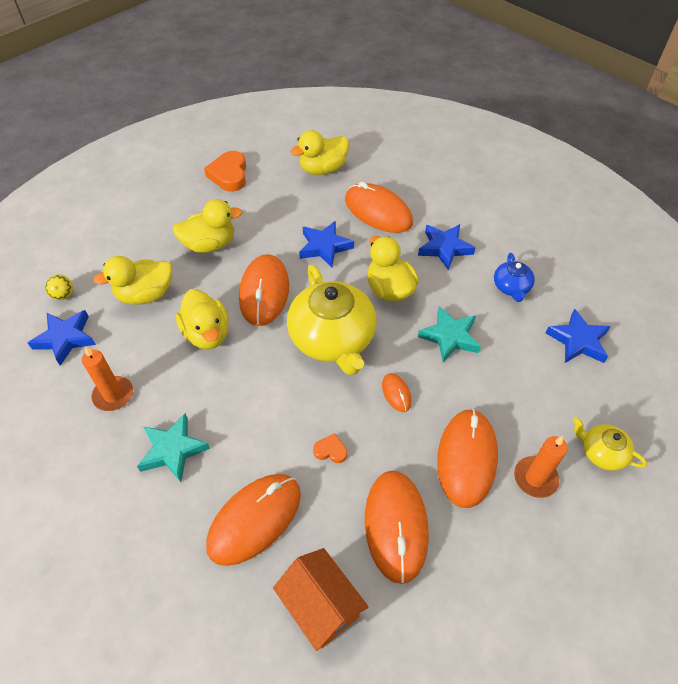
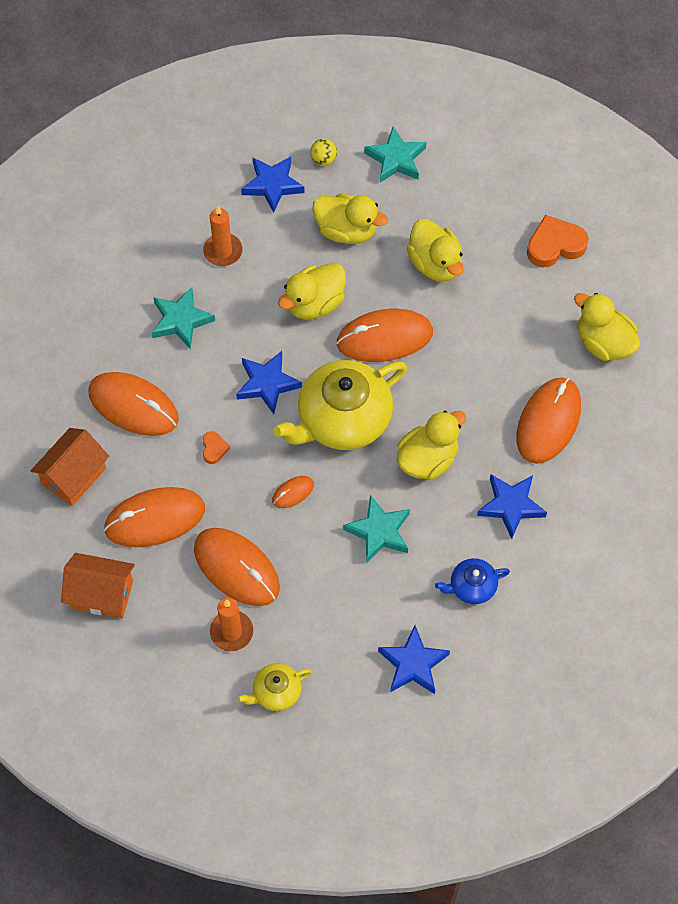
camera: 75 degrees right, 10 degrees up
yellow duck [93,256,172,305] -> yellow duck turned 150 degrees clockwise [312,194,388,244]
blue star [299,221,354,268] -> blue star moved to [236,351,302,414]
orange mouse [437,409,498,508] -> orange mouse turned 45 degrees clockwise [194,528,280,606]
yellow teapot [573,417,647,471] -> yellow teapot turned 135 degrees counterclockwise [237,663,312,711]
none -> orange house [61,553,135,618]
none -> turquoise star [364,126,426,183]

